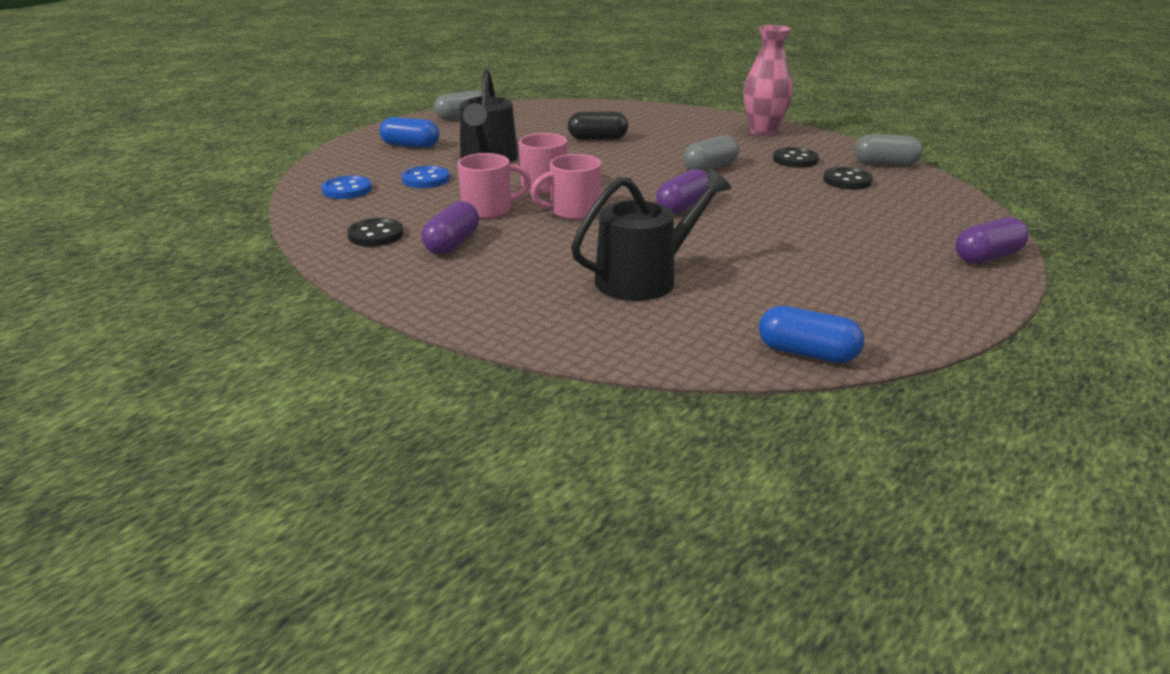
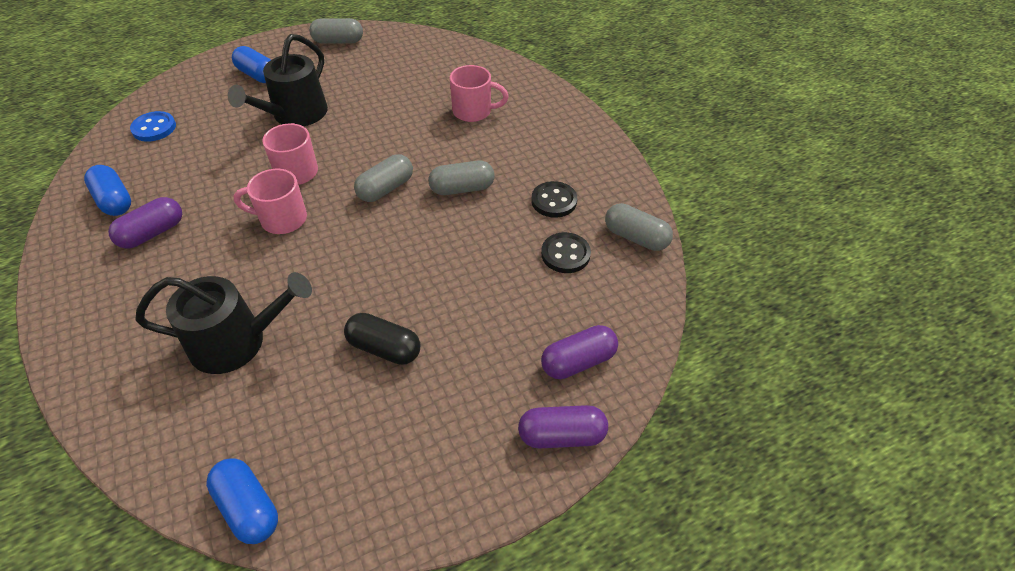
camera: 25 degrees right, 20 degrees up
black button [347,218,403,247] -> blue capsule [84,165,131,216]
blue button [402,166,450,188] -> none
pink mug [457,153,531,219] -> pink mug moved to [450,65,509,122]
black capsule [568,112,628,140] -> black capsule moved to [344,313,420,365]
purple capsule [656,169,708,214] -> purple capsule moved to [541,325,618,379]
pink vase [743,25,793,136] -> none
none -> grey capsule [354,154,413,202]

